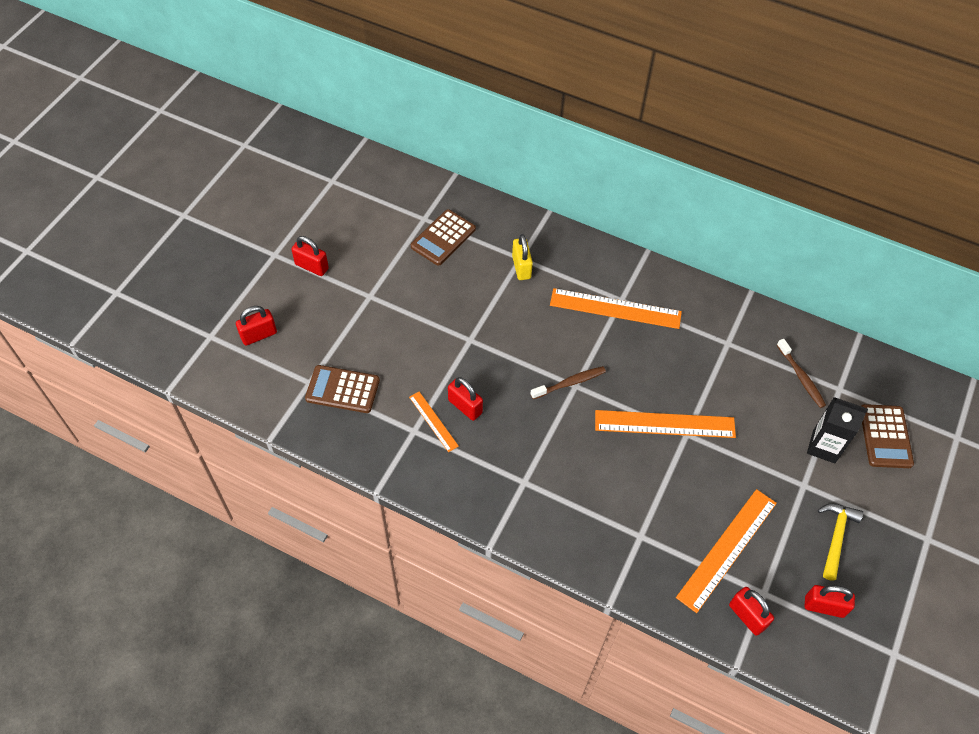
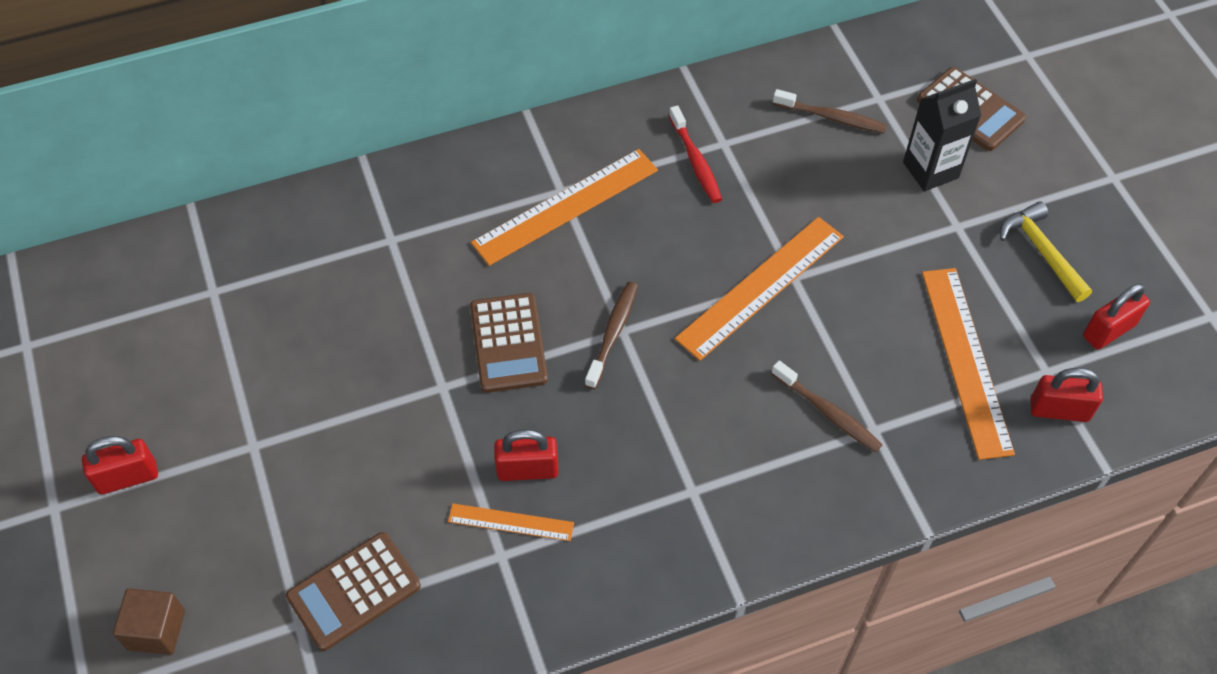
camera: 45 degrees left, 0 degrees up
red padlock [236,306,277,346] -> brown cube [113,588,185,655]
brown calculator [411,209,476,266] -> brown calculator moved to [470,293,548,393]
yellow padlock [512,234,533,280] -> none
none -> red toothbrush [669,105,722,203]
none -> brown toothbrush [771,361,882,453]

